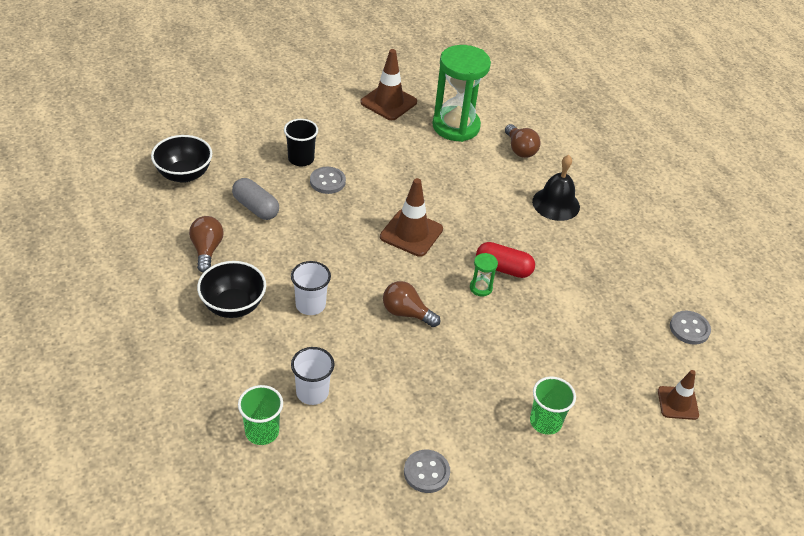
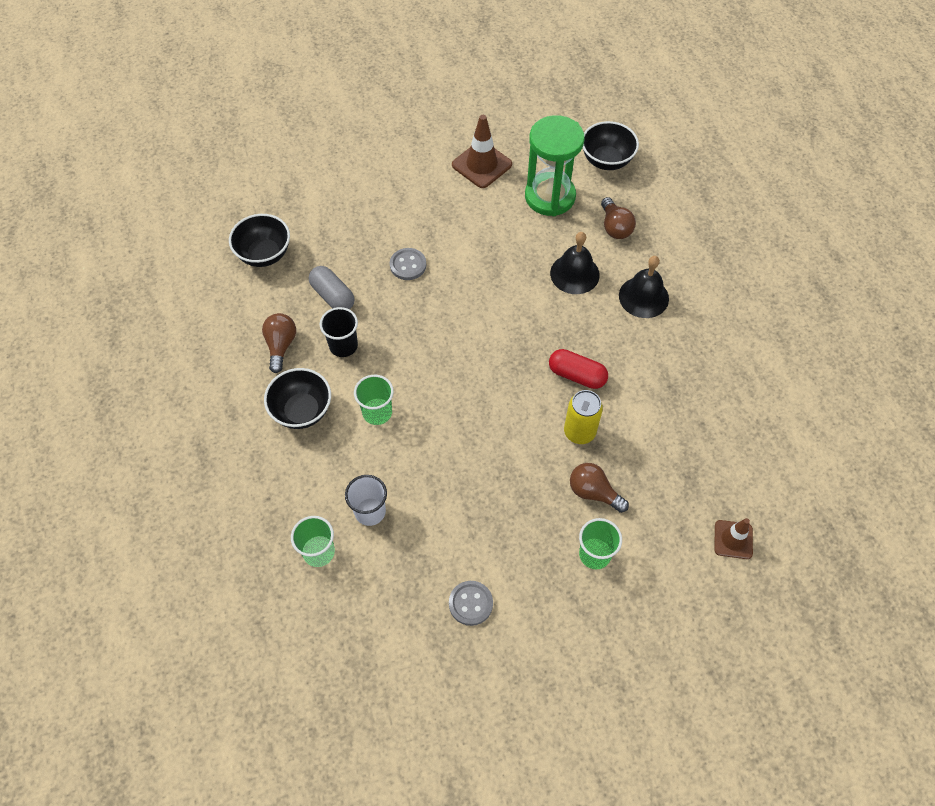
camera: 10 degrees right, 15 degrees up
black cup [284,119,318,166] -> black cup moved to [320,307,358,357]
white cup [291,261,331,315] -> green cup [354,375,394,425]
brown traffic cone [380,178,443,257] -> none
brown light bulb [383,281,440,327] -> brown light bulb moved to [570,463,629,513]
green hourglass [470,253,498,296] -> none
grey button [670,311,711,345] -> none
none -> black bell [550,232,600,294]
none -> yellow can [564,390,603,444]
none -> black bowl [583,121,639,170]

